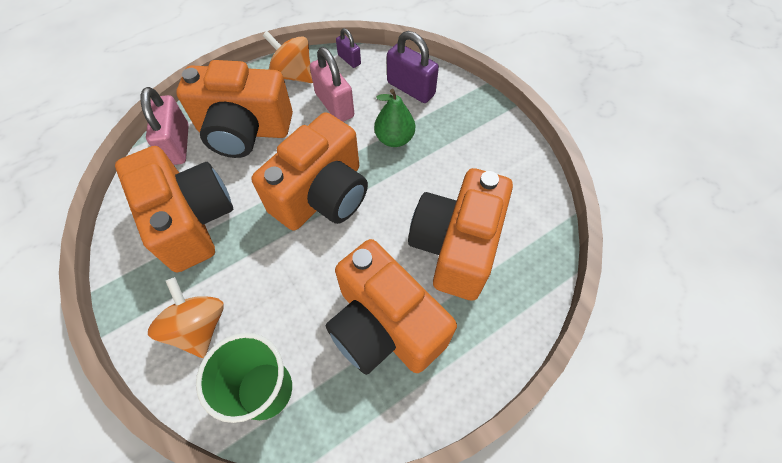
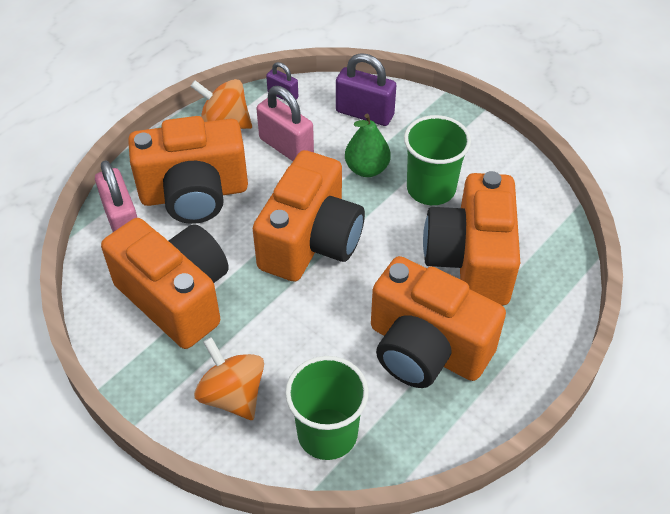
camera: 15 degrees left, 10 degrees down
none -> green cup [404,115,471,205]

